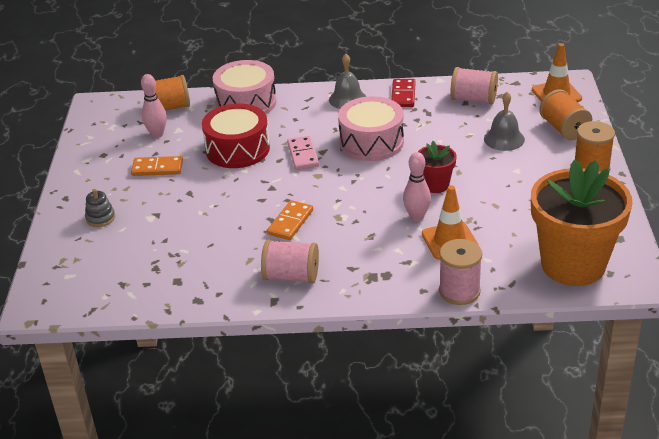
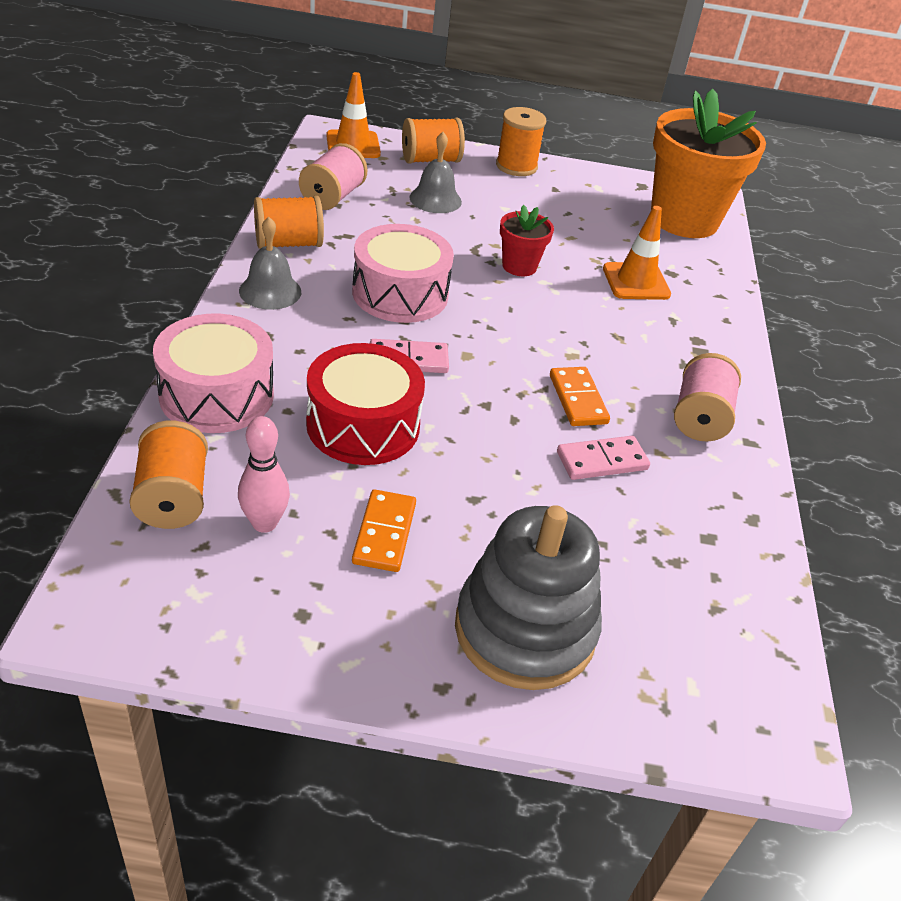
camera: 90 degrees left, 5 degrees up
grey stacking toy [85,189,115,227] -> grey stacking toy [455,505,602,690], size x2.48
orange domino [267,200,313,240] -> orange domino turned 45 degrees clockwise [550,367,610,426]
red domino [391,79,416,107] -> orange spool [254,196,324,249]
pink bowling pin [403,152,431,221] -> none
pink spool [439,239,482,305] -> none
none -> pink domino [557,436,650,480]

